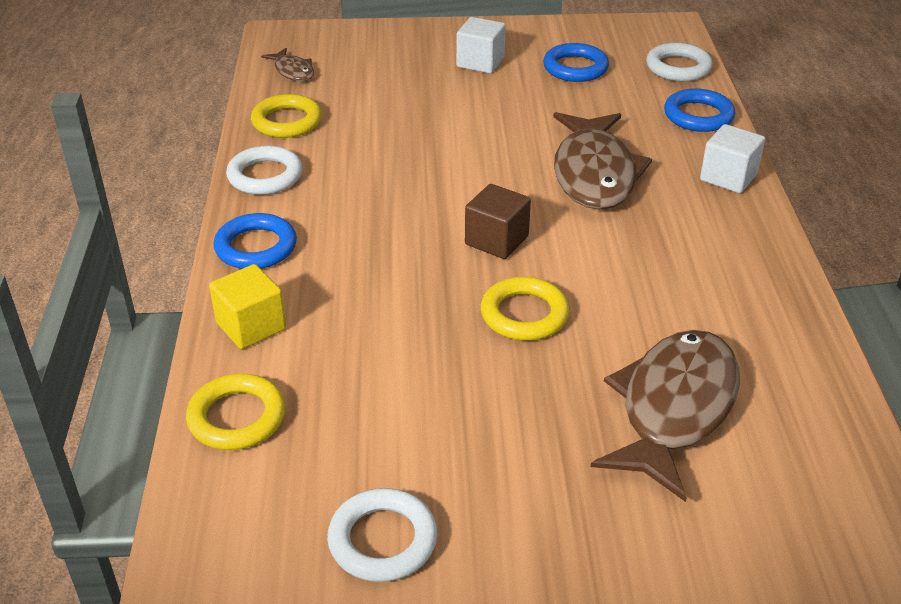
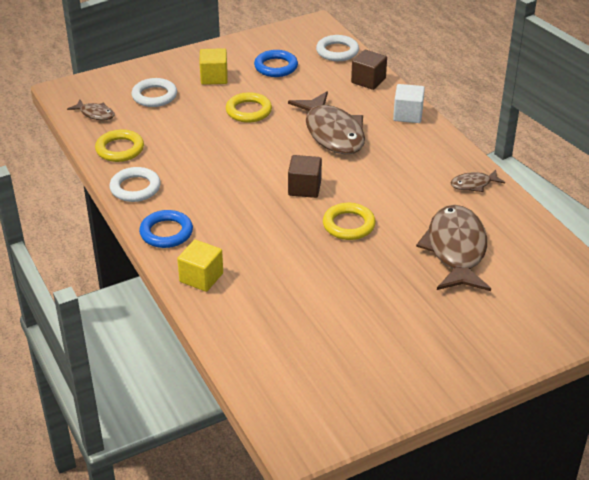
camera: 25 degrees left, 0 degrees up
yellow ring [186,374,285,450] -> yellow ring moved to [226,92,272,123]
white ring [327,488,438,582] -> white ring moved to [132,78,177,107]
white cube [456,17,506,73] -> yellow cube [199,48,227,85]
blue ring [664,88,735,132] -> brown cube [351,50,387,90]
none -> brown fish [450,170,505,192]

